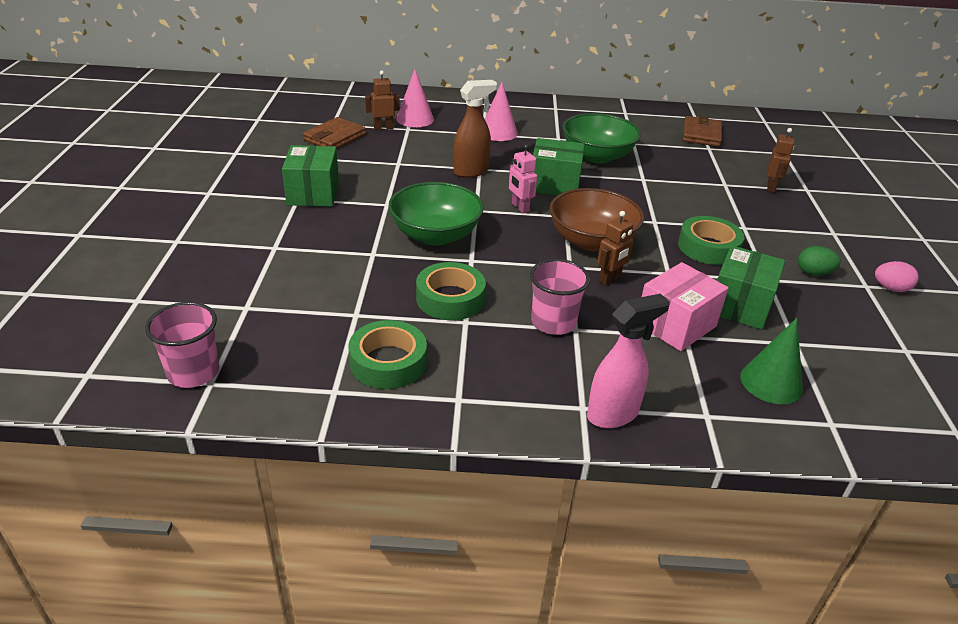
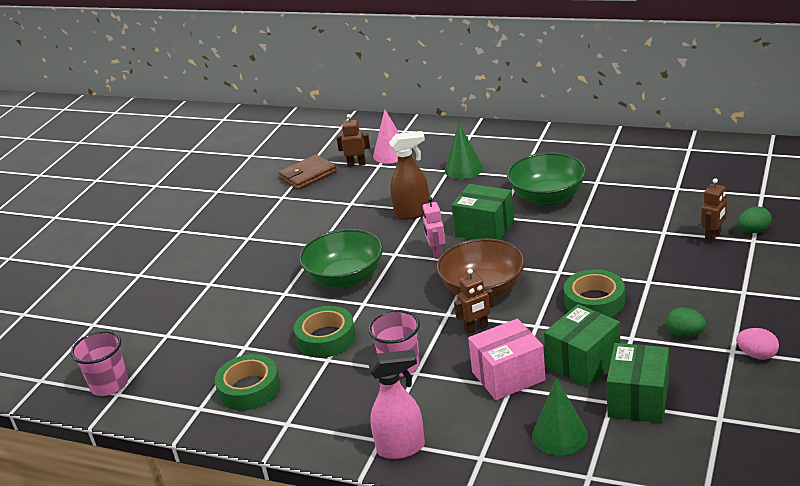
camera: 25 degrees right, 5 degrees down
green box [282,145,339,207] -> green box moved to [607,343,669,423]
pink cone [485,82,518,141] -> green cone [445,123,483,179]
brown wallet [683,116,722,147] -> none
none -> green egg [737,206,772,233]

